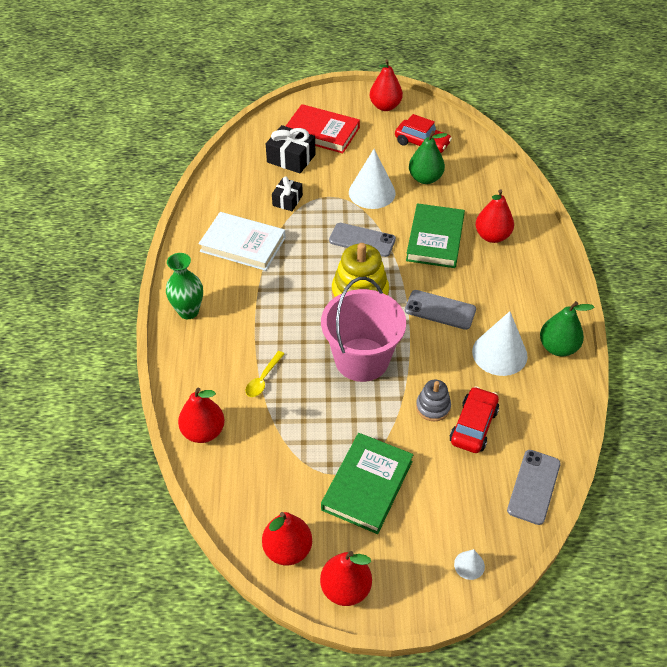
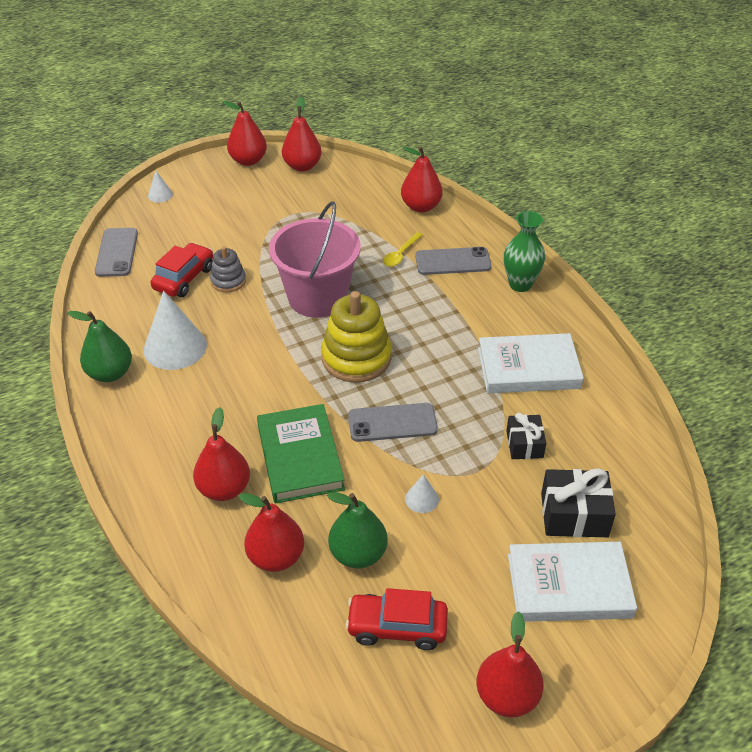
camera: 155 degrees right, 5 degrees down
yellow spoon [245,351,284,397] -> yellow spoon turned 150 degrees counterclockwise [383,232,423,267]
red book [286,104,360,153] -> white book [508,542,637,622]
green book [321,433,413,534] -> none
white cone [349,149,396,209] -> white cone [405,474,439,513], size x0.47
grey phone [405,290,476,330] -> grey phone moved to [415,247,492,275]
red car [449,386,499,453] -> red car turned 150 degrees counterclockwise [150,243,213,297]
none -> red pear [239,493,304,572]

